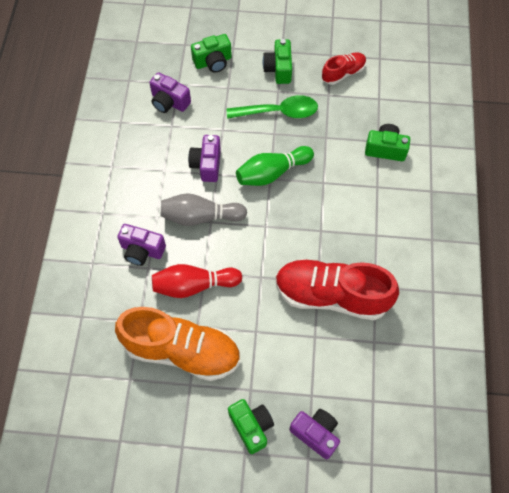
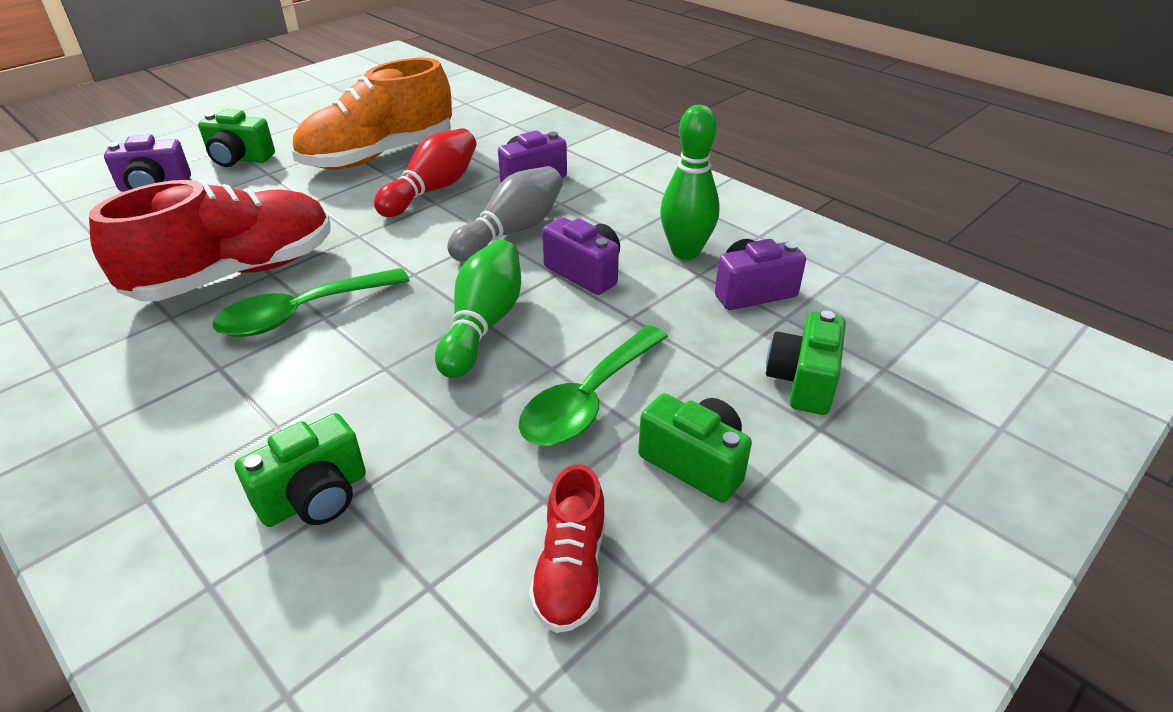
camera: 130 degrees right, 25 degrees down
none -> green spoon [213,268,410,337]
none -> green bowling pin [660,105,720,260]

